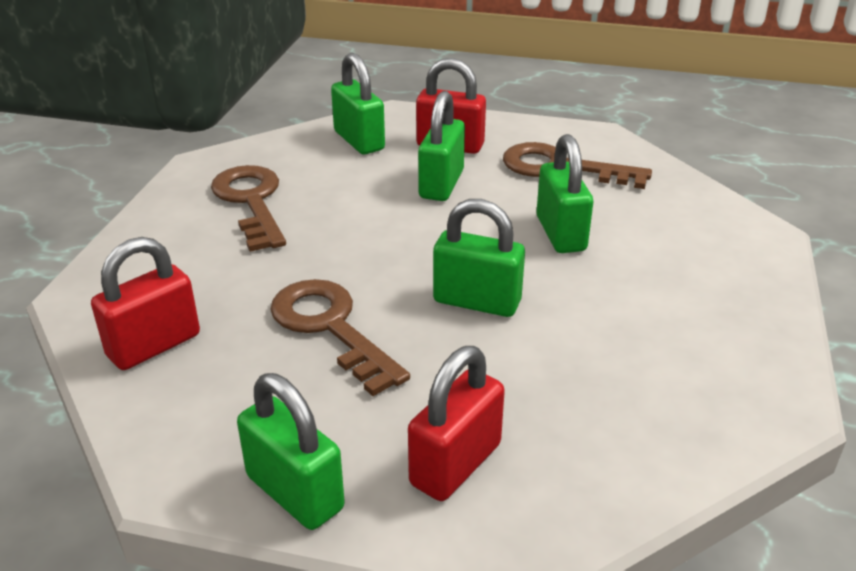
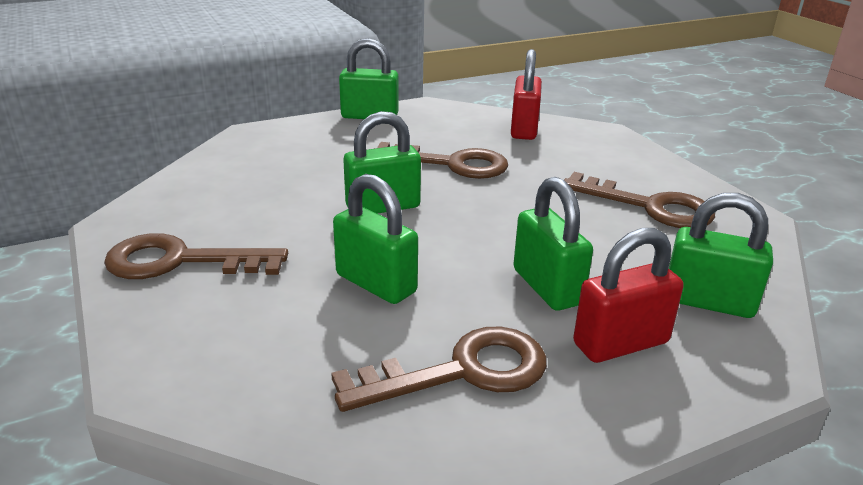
camera: 140 degrees right, 5 degrees down
red padlock [408,346,505,501] -> none
none -> brown key [104,233,288,279]

